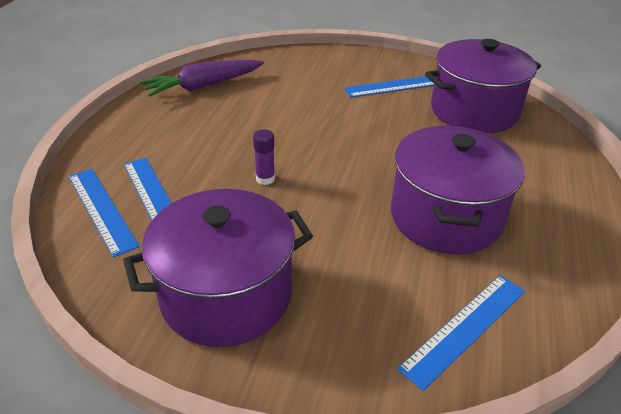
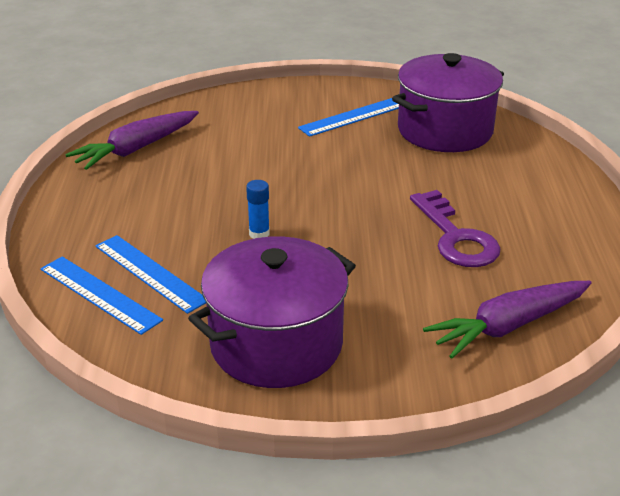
camera: 15 degrees left, 5 degrees down
purple glue stick [253,129,275,185] -> blue glue stick [246,180,270,239]
purple pot [391,126,525,255] -> purple key [410,190,500,267]
blue ruler [397,275,525,391] -> purple carrot [423,281,592,358]

